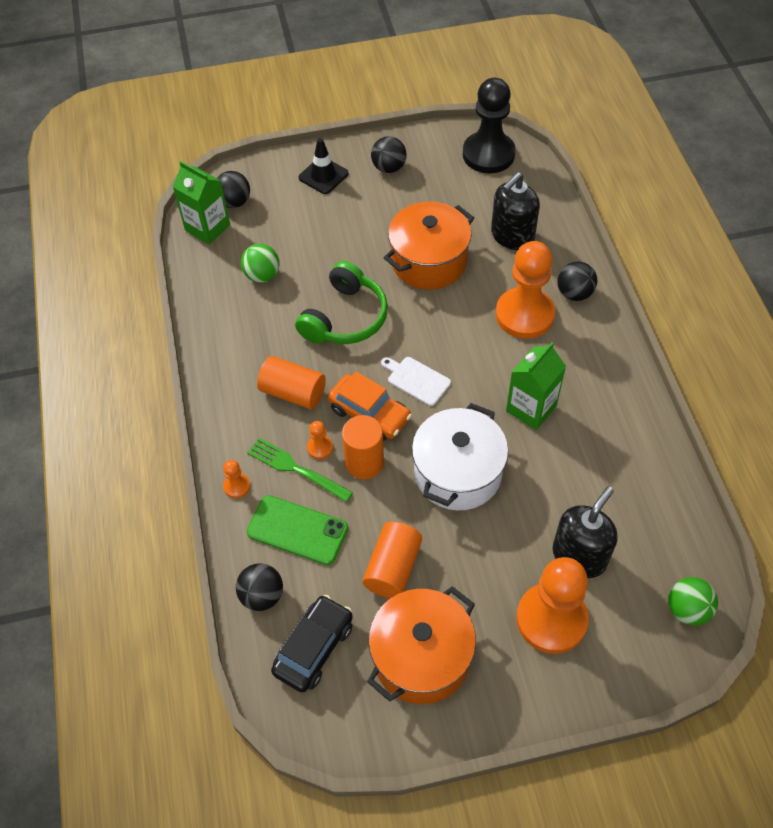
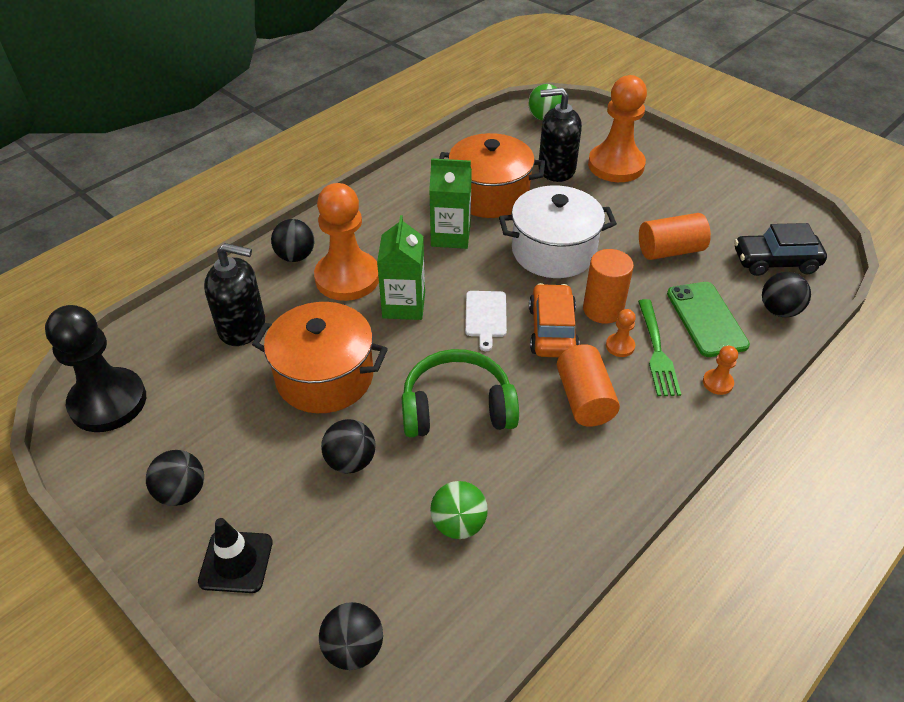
camera: 125 degrees left, 10 degrees down
green carton [173,161,230,244] -> green carton moved to [377,215,425,320]
orange pot [367,586,476,704] -> orange pot moved to [439,133,545,218]
none -> black ball [321,419,376,473]

